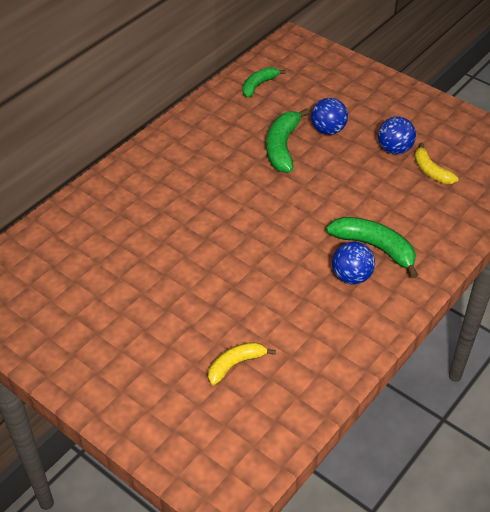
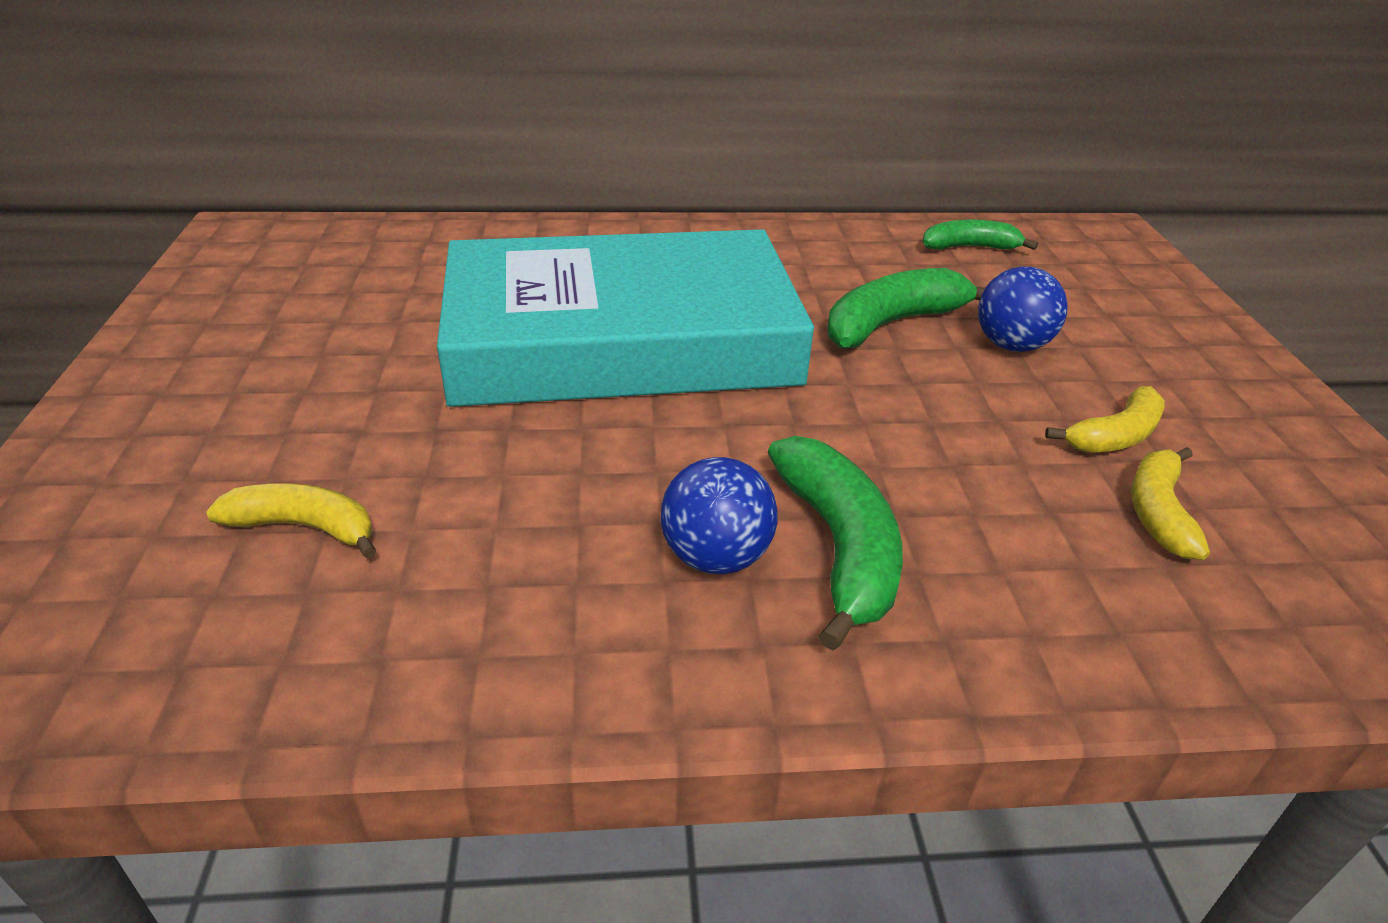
camera: 45 degrees right, 10 degrees down
blue ball [378,117,416,154] -> yellow banana [1045,386,1165,453]
none -> turquoise book [437,229,814,407]

